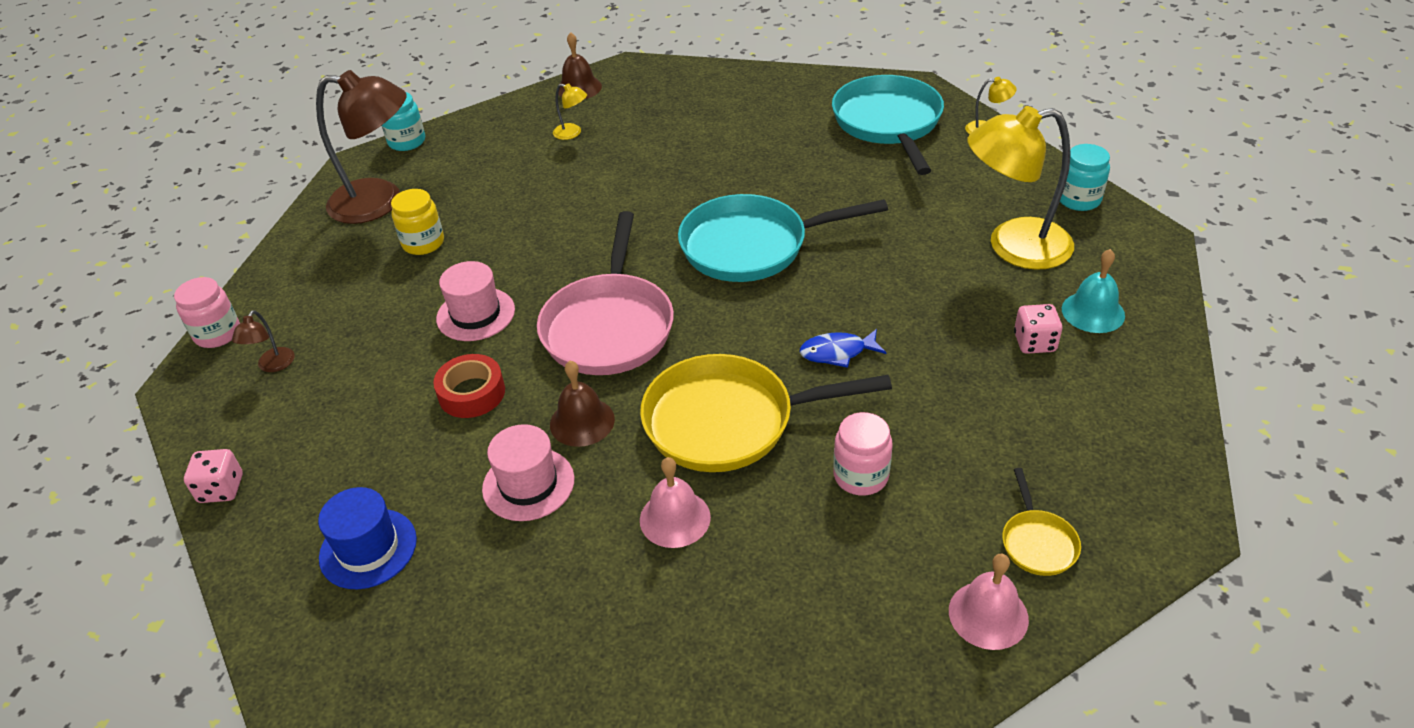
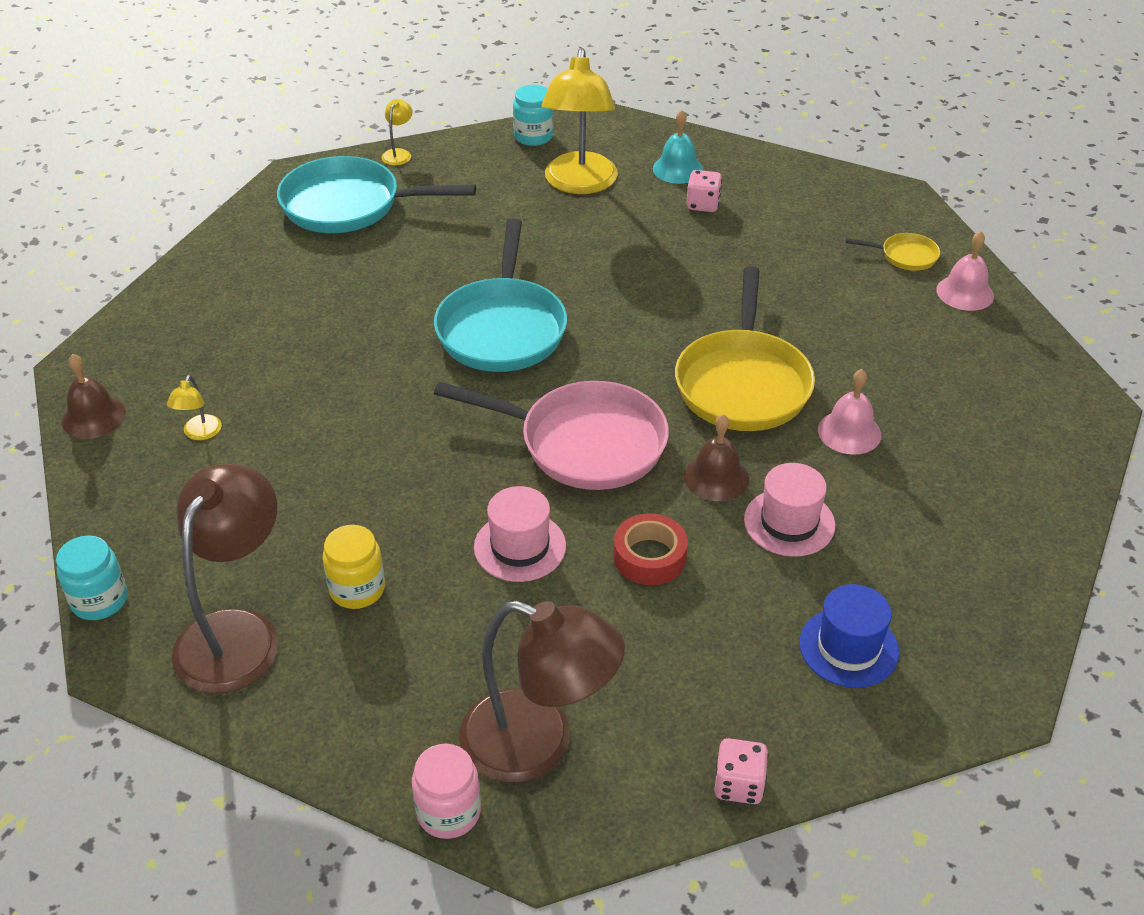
camera: 80 degrees left, 0 degrees up
brown lamp [232,310,295,372] -> brown lamp [459,601,625,783], size x2.41
yellow lamp [553,84,587,140] -> yellow lamp turned 150 degrees clockwise [167,375,222,440]
blue fish [800,329,887,368] -> none
pink jar [833,412,893,496] -> none

